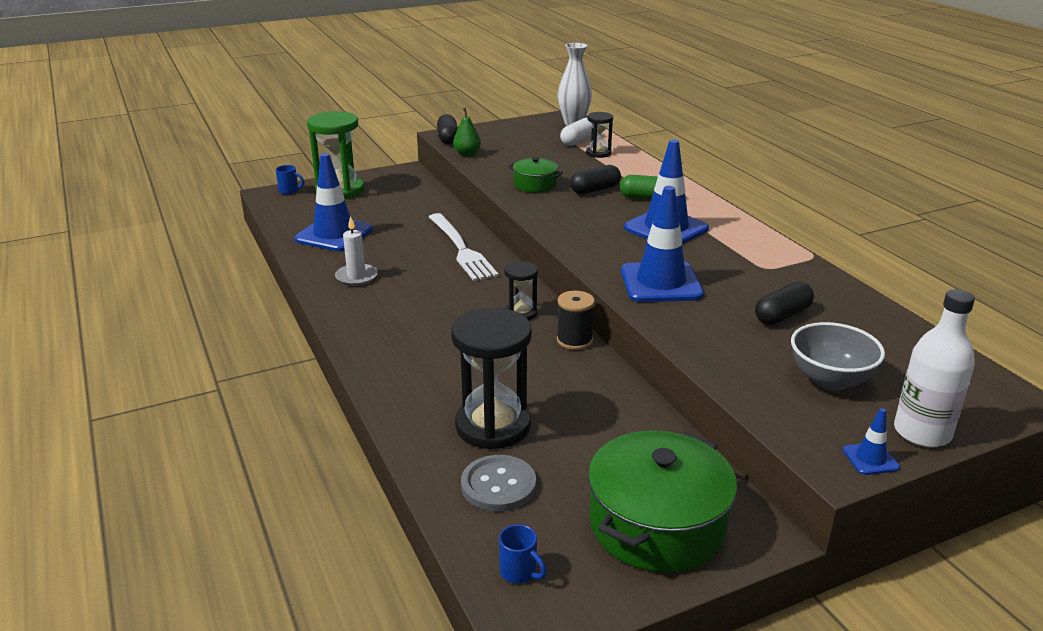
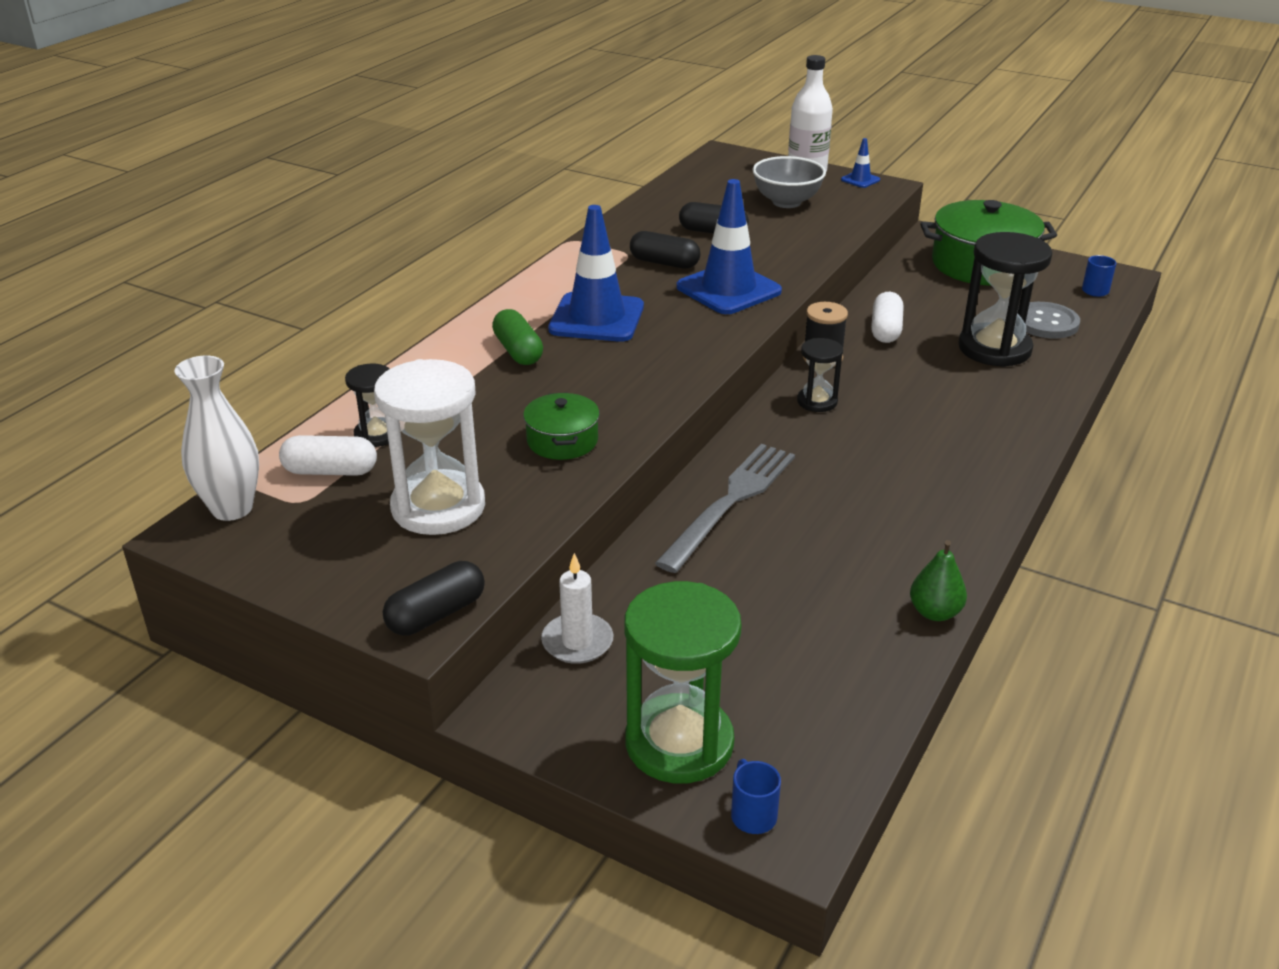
camera: 125 degrees left, 5 degrees up
blue traffic cone [294,153,373,252] -> none
white candle [335,216,378,286] -> white candle moved to [541,553,613,664]
white fork [429,213,499,281] -> grey fork [655,444,795,573]
green pear [453,108,481,156] -> green pear moved to [910,540,967,621]
black capsule [570,165,621,194] -> black capsule moved to [630,231,701,269]
none -> white hourglass [374,359,485,535]
none -> white capsule [871,292,903,343]

